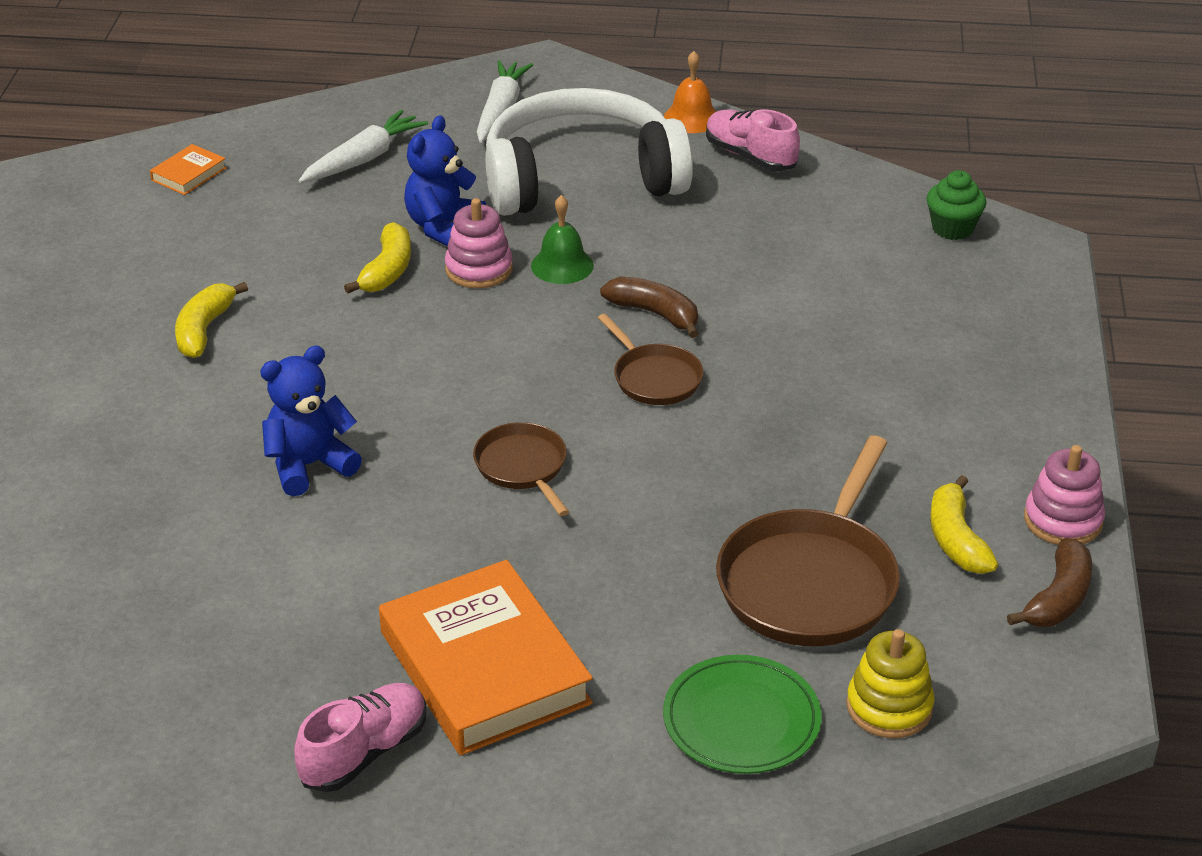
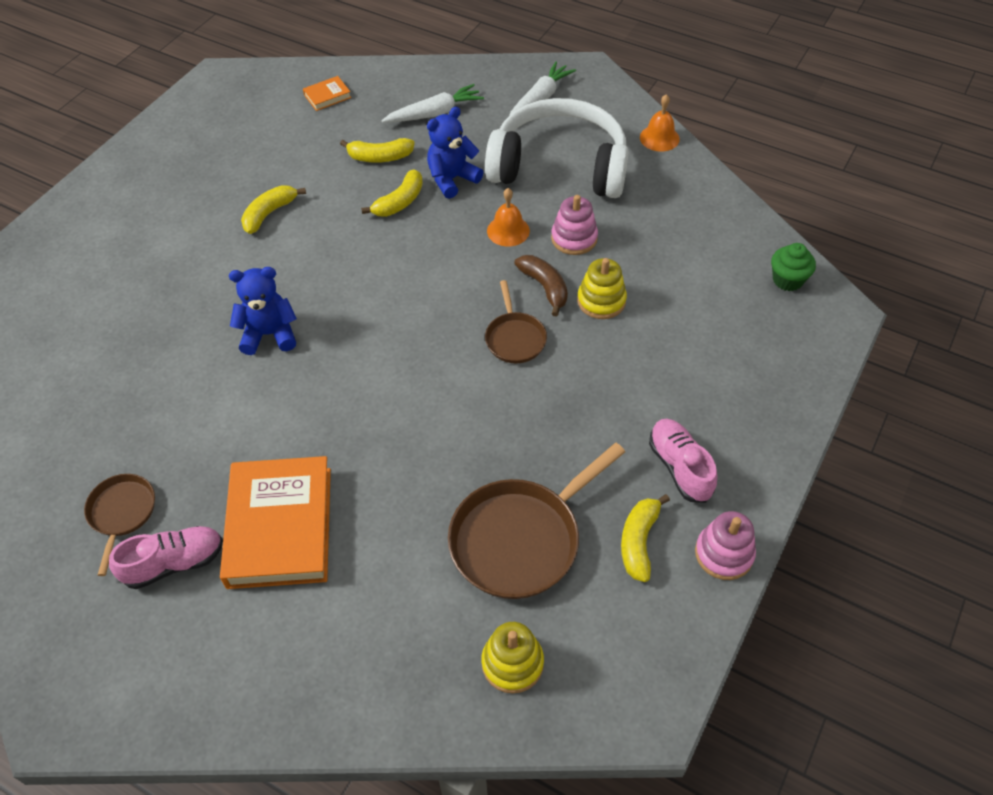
camera: 25 degrees right, 15 degrees up
pink stacking toy [445,198,513,288] -> pink stacking toy moved to [551,195,598,255]
brown pan [473,422,569,516] -> brown pan moved to [84,474,155,576]
green bell [531,195,594,284] -> orange bell [487,188,530,246]
green plate [663,655,822,774] -> none
pink shoe [706,109,800,171] -> pink shoe moved to [649,419,717,503]
brown banana [1007,538,1092,627] -> none
none -> yellow banana [340,138,415,163]
none -> yellow stacking toy [577,258,627,319]

